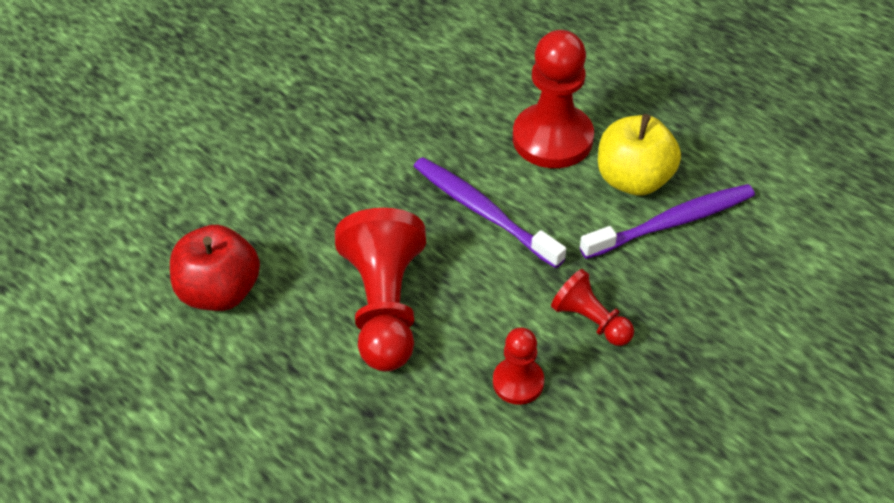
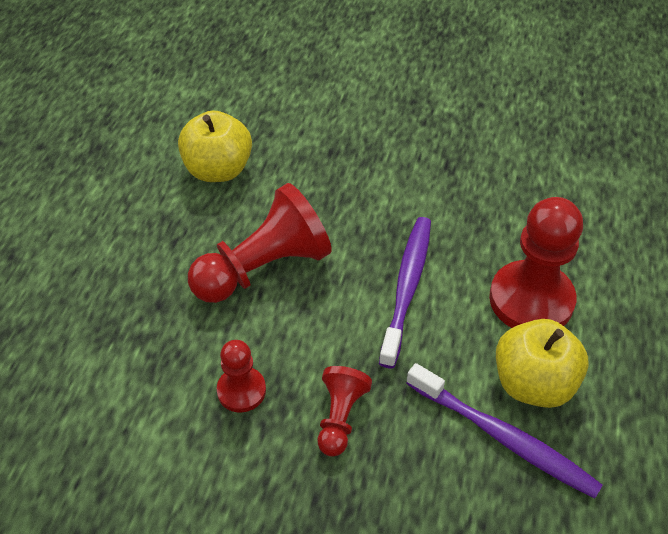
camera: 60 degrees right, 0 degrees up
red apple [170,225,260,311] -> yellow apple [178,110,252,182]

